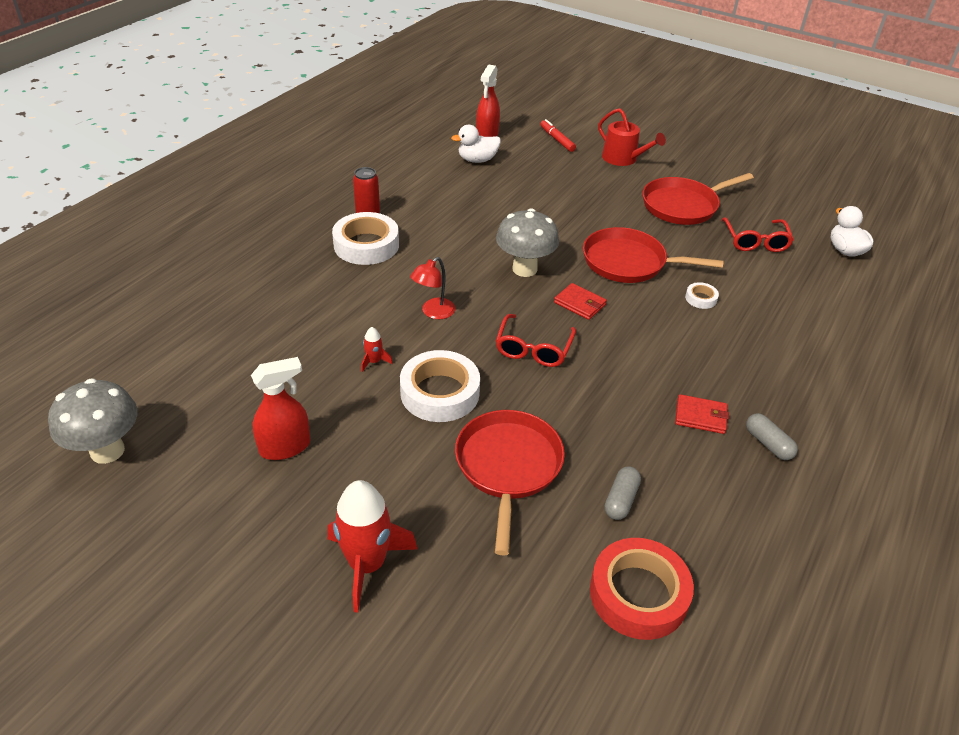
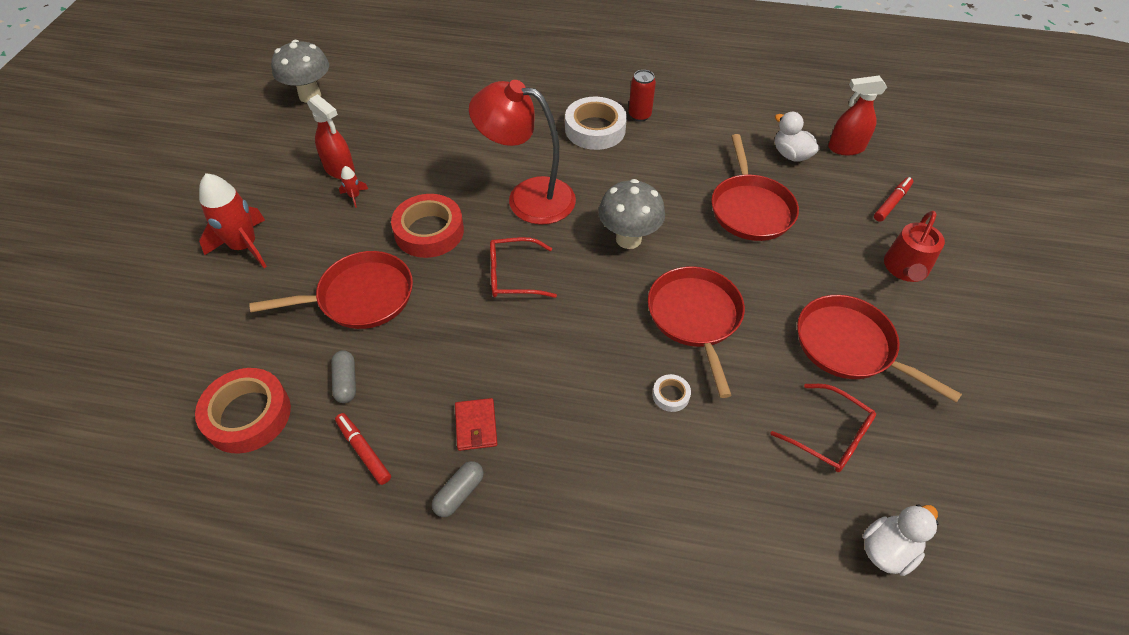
camera: 70 degrees right, 10 degrees up
red rocket [361,327,393,372] -> red rocket moved to [339,166,368,208]
white tape [400,350,480,422] -> red tape [391,194,464,258]
red lamp [410,257,455,319] -> red lamp [469,80,576,225], size x2.14
red wallet [554,283,607,320] -> none
grey capsule [605,467,641,520] -> grey capsule turned 75 degrees clockwise [331,350,356,403]
red glasses [721,218,794,252] -> red glasses turned 120 degrees counterclockwise [770,384,876,472]
none -> red marker [335,413,391,485]
none -> red pan [711,134,799,241]

